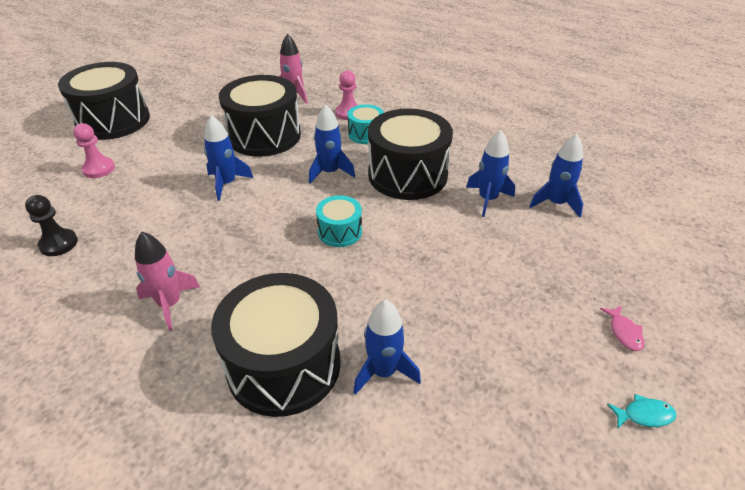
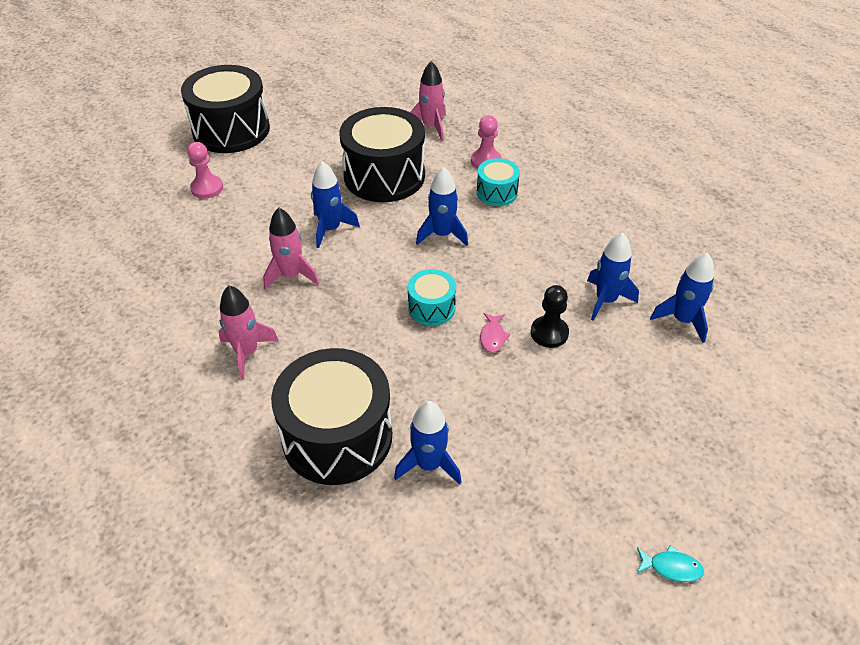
camera: 15 degrees right, 5 degrees up
black pawn [25,195,78,256] -> black pawn moved to [531,285,569,348]
black drum [368,109,453,200] -> none
pink fish [600,305,644,351] -> pink fish moved to [480,313,511,353]
none -> pink rocket [263,207,319,290]

